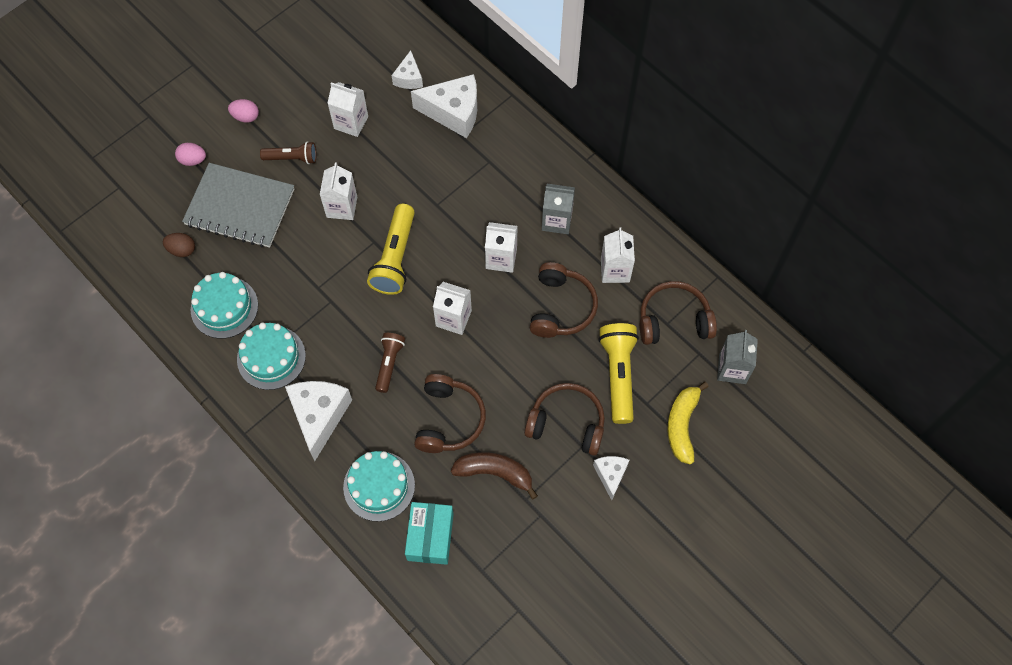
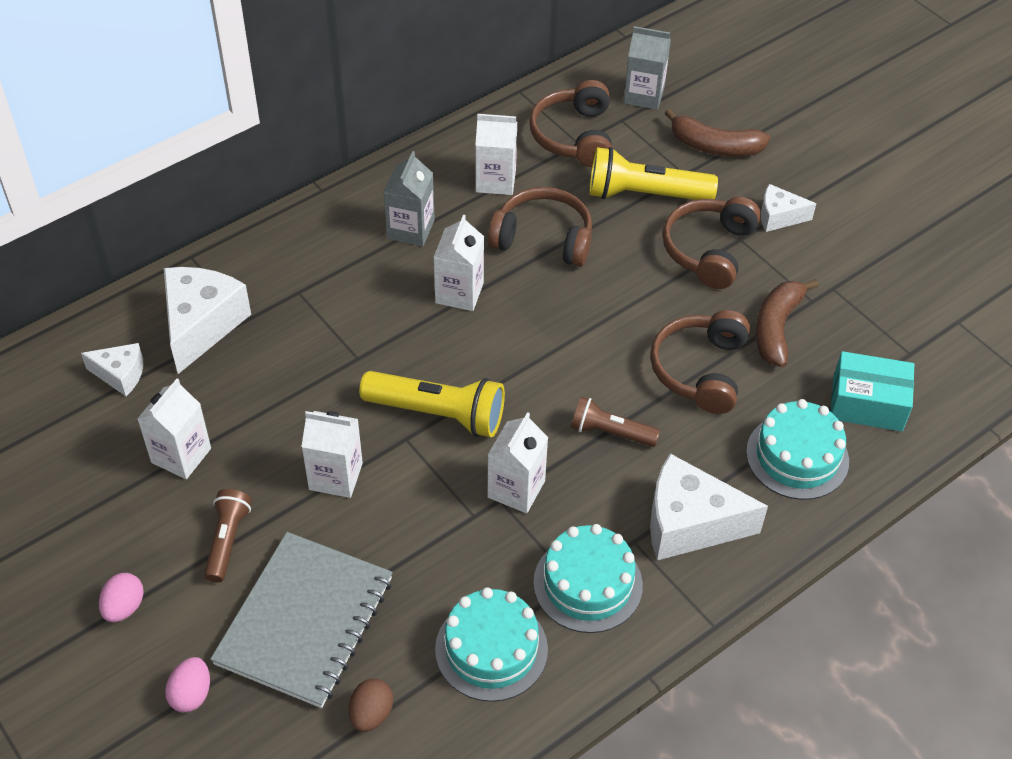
camera: 85 degrees left, 15 degrees down
brown headphones [414,374,486,453] -> brown headphones turned 90 degrees counterclockwise [651,310,750,414]
white carton [433,282,472,335] -> white carton moved to [488,412,548,513]
yellow banana [668,382,709,465] -> brown banana [665,109,770,157]

